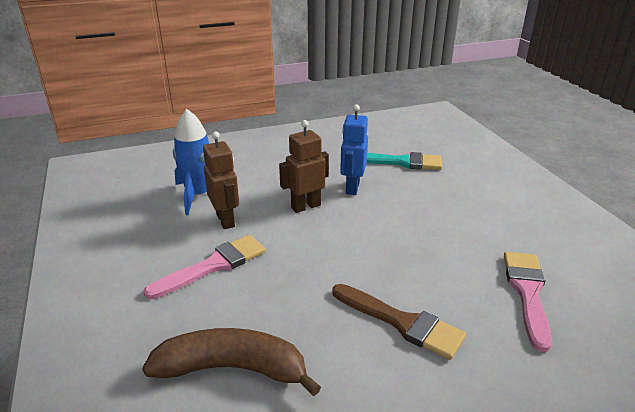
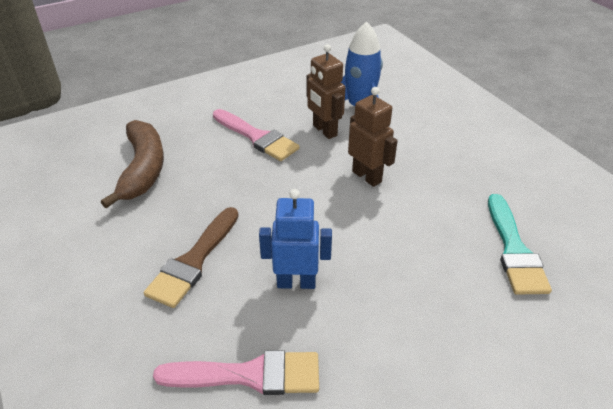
camera: 80 degrees right, 10 degrees up
brown robot [203,131,239,229] -> brown robot turned 90 degrees clockwise [307,44,345,139]
blue robot [340,104,368,195] -> blue robot moved to [259,189,332,289]

